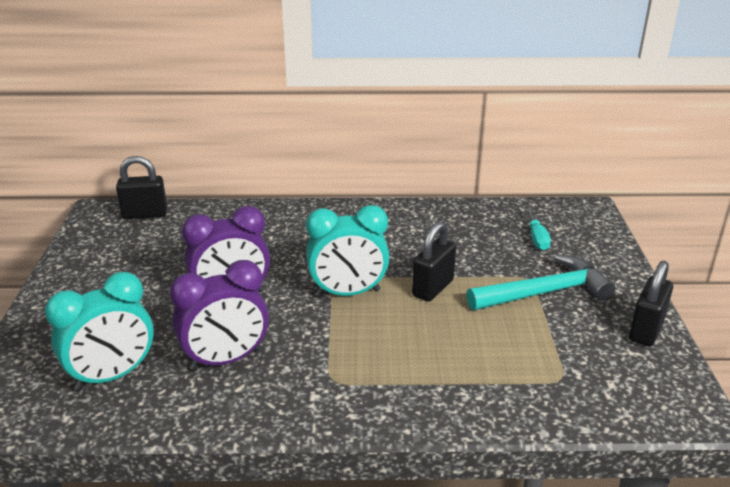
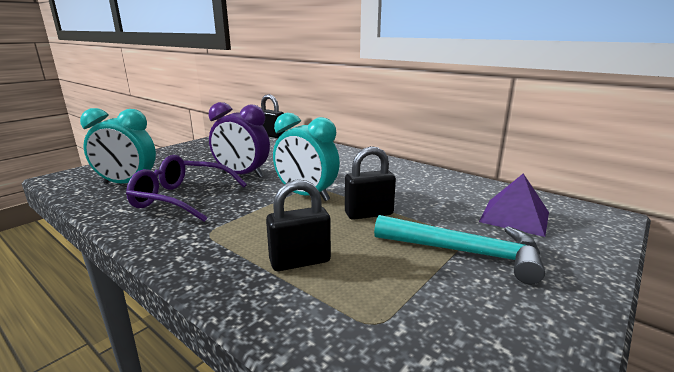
camera: 40 degrees right, 10 degrees down
purple clock [170,260,269,370] -> purple glasses [126,155,247,222]
turquoise screwdriver [526,208,551,250] -> purple pyramid [479,173,549,237]
black padlock [629,261,673,346] -> black padlock moved to [266,180,331,271]

